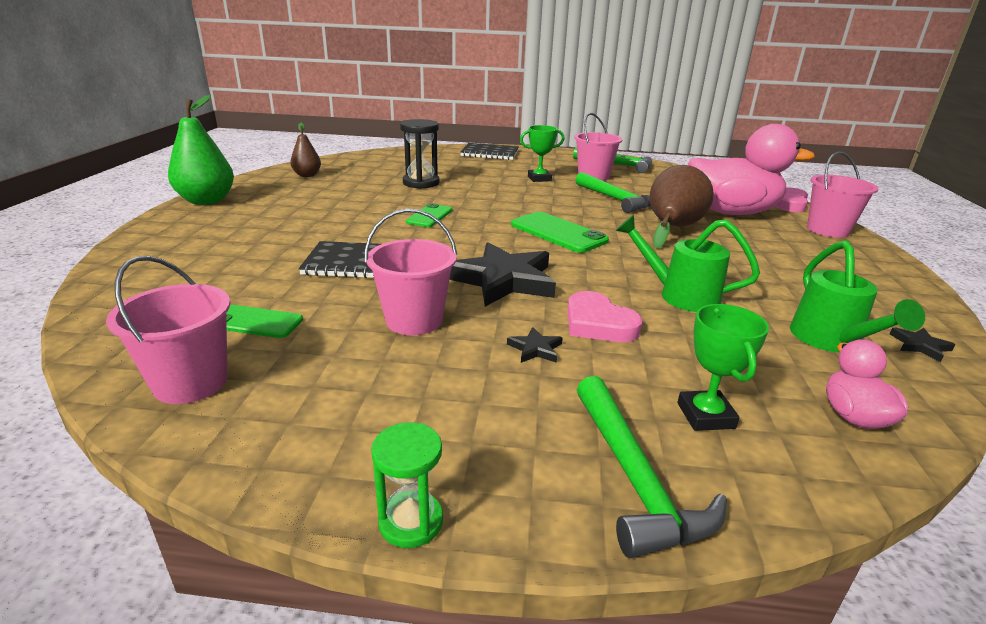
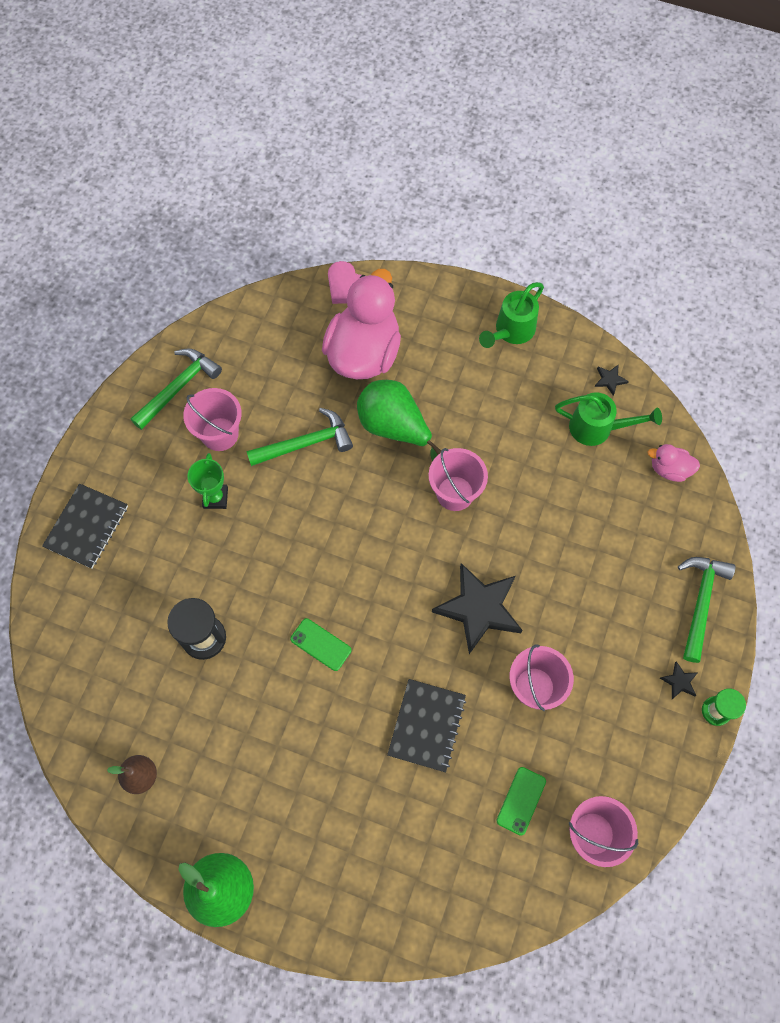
camera: 75 degrees left, 40 degrees up
black star [507,327,563,363] -> black star moved to [660,661,698,699]
green phone [511,212,609,253] -> none
pink heart [567,291,643,342] -> none
green hammer [577,376,727,558] -> green hammer turned 75 degrees counterclockwise [678,557,735,663]
green watering can [615,215,760,312] -> green watering can moved to [479,282,544,348]
brown pear [650,165,714,249] -> green pear [357,380,441,461]
green trophy [677,304,769,431] -> none
pink bucket [807,152,878,237] -> pink bucket moved to [429,448,488,511]

